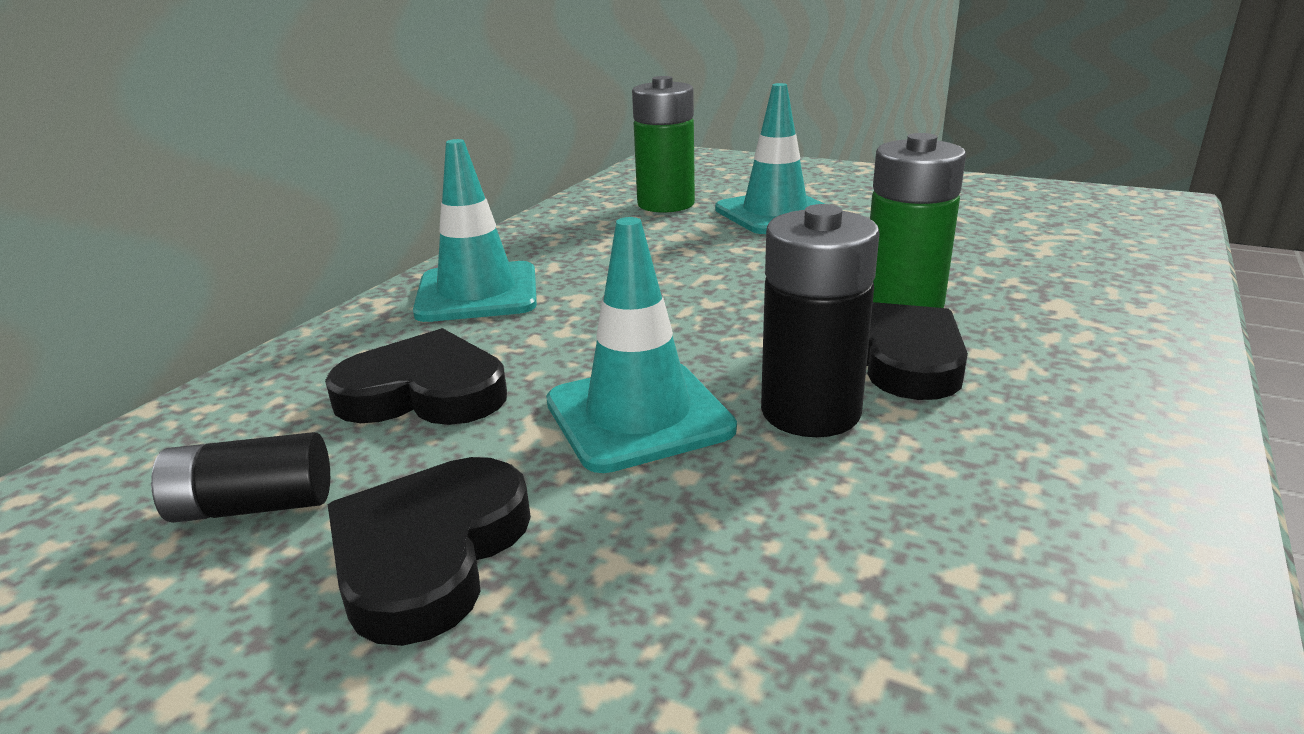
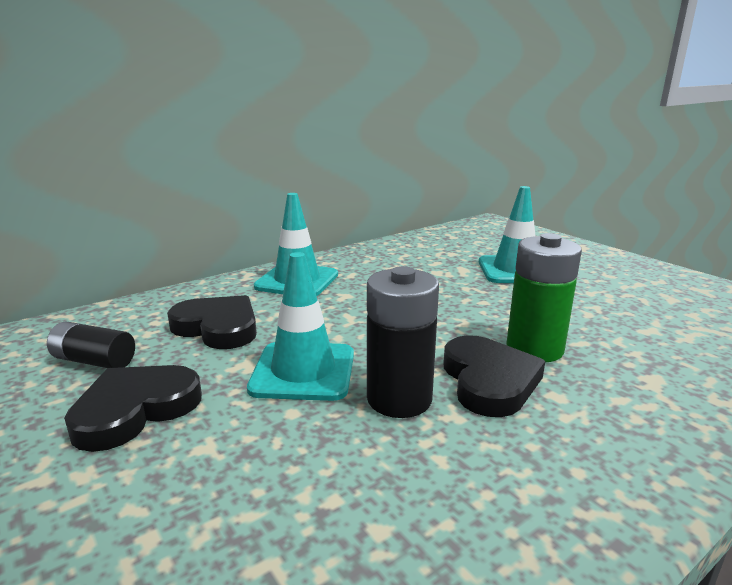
camera: 25 degrees right, 5 degrees down
green battery [632,76,695,213] -> none

